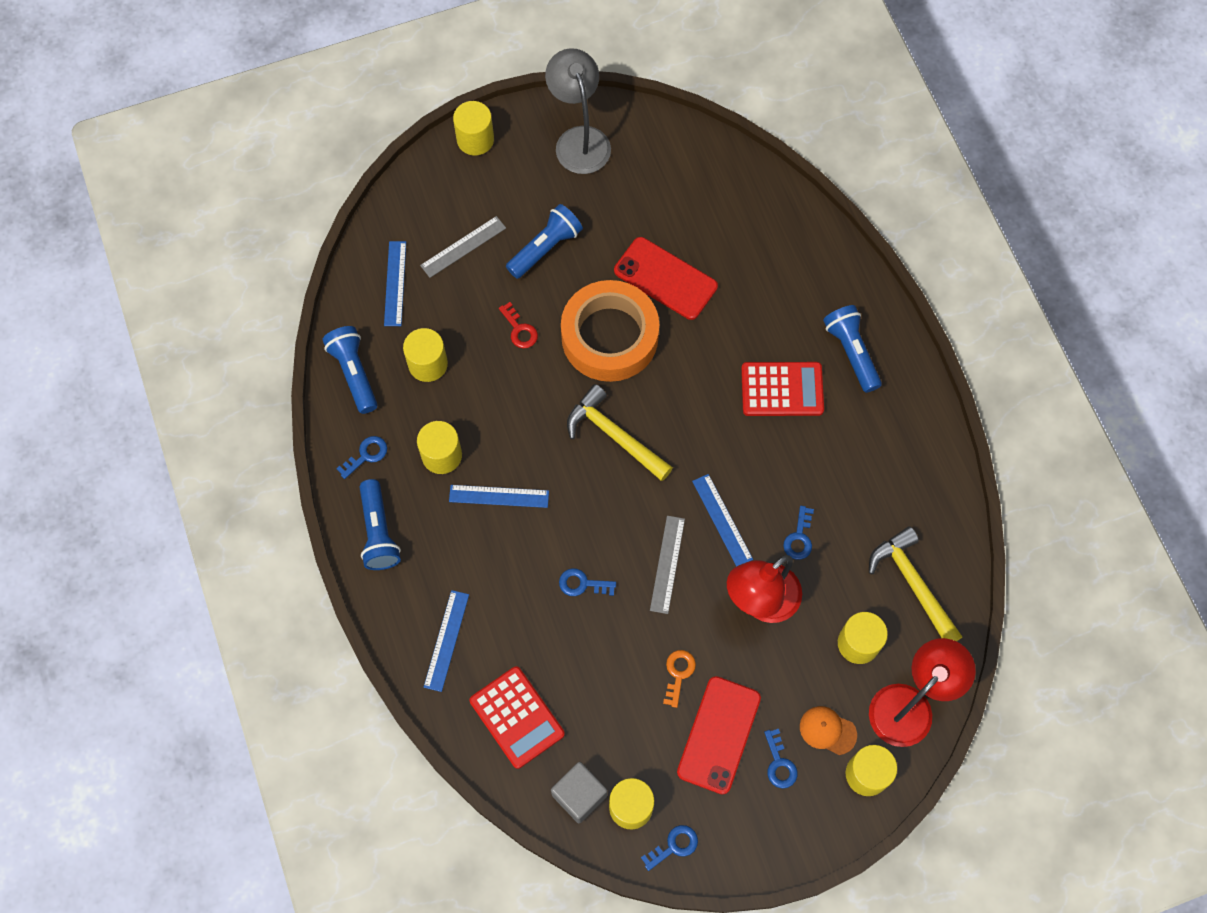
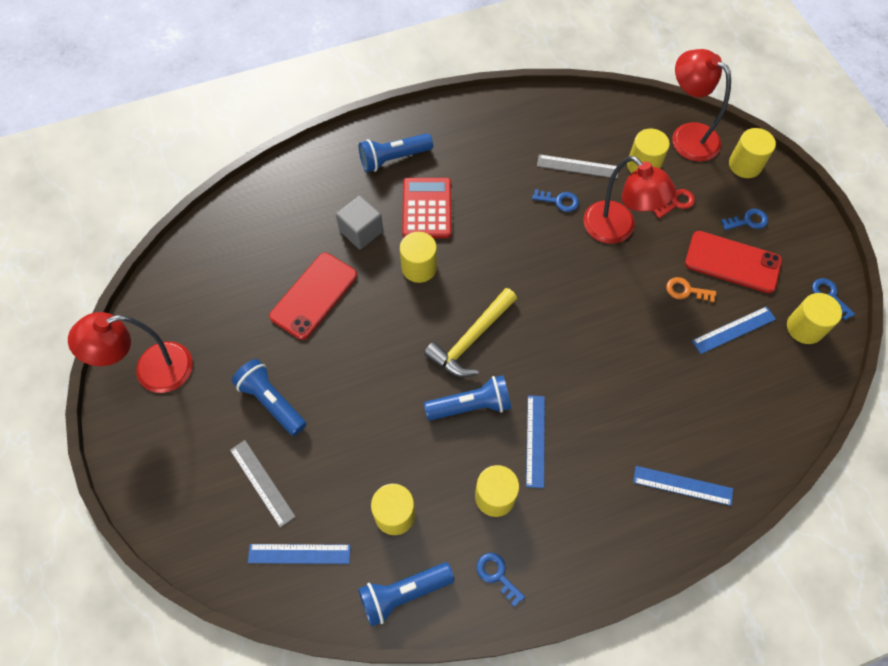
camera: 90 degrees left, 5 degrees down
blue flashlight [360,479,401,570] -> blue flashlight moved to [424,375,511,421]
yellow cylinder [453,101,494,155] -> yellow cylinder moved to [400,232,437,283]
red calculator [469,666,565,769] -> none
red key [499,302,538,348] -> red key moved to [652,189,695,219]
grey lamp [545,48,611,174] -> red lamp [68,312,193,393]
grey cube [551,762,607,823] -> grey cube moved to [336,195,383,250]
blue key [559,568,616,596] -> none
orange tape [561,280,659,382] -> none
grey ruler [650,516,685,614] -> grey ruler moved to [537,154,618,179]
blue ruler [692,474,753,567] -> blue ruler moved to [692,306,776,354]
orange cap [800,706,857,755] -> none
yellow hammer [869,526,962,642] -> none

